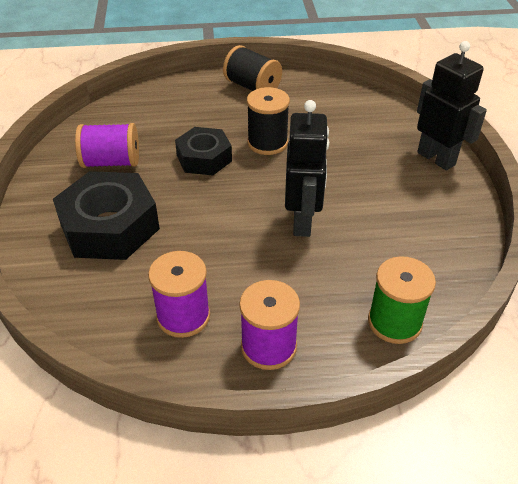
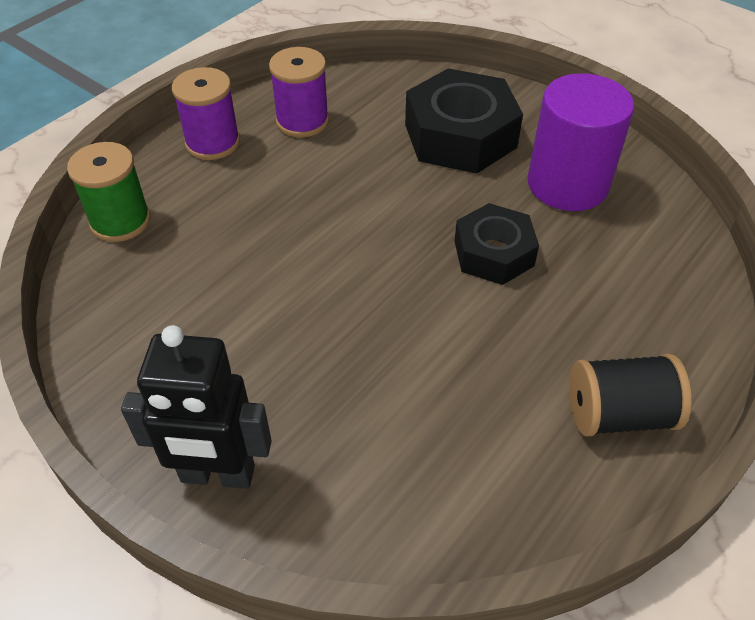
camera: 135 degrees right, 5 degrees up
purple spool [75,123,139,168] -> purple cylinder [527,73,634,211]
black spool [247,87,290,155] -> none
black robot [285,100,329,237] -> none

